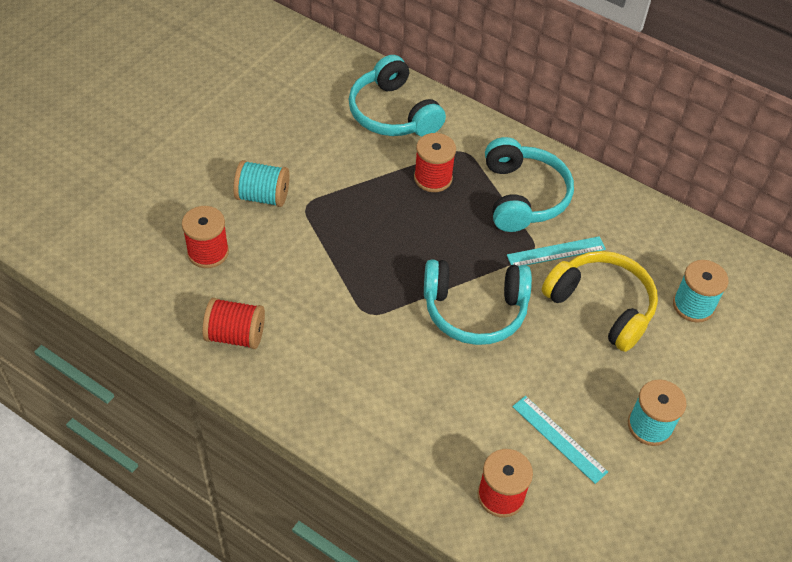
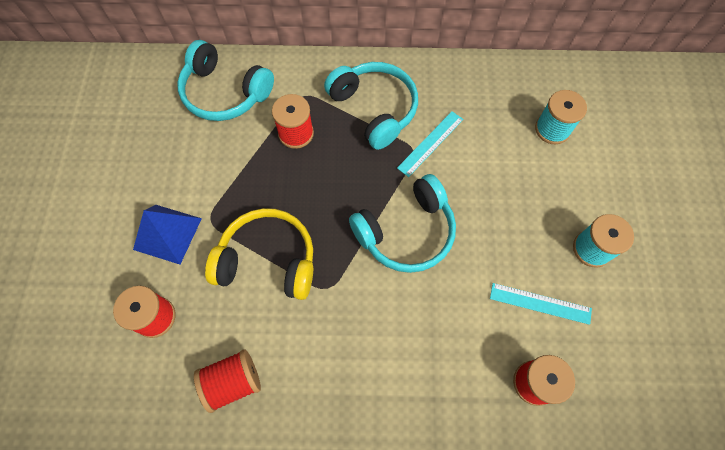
camera: 30 degrees left, 15 degrees up
turquoise spool [233,160,290,207] -> blue pyramid [133,205,202,264]
yellow headphones [542,251,658,352] -> yellow headphones moved to [205,208,313,300]

